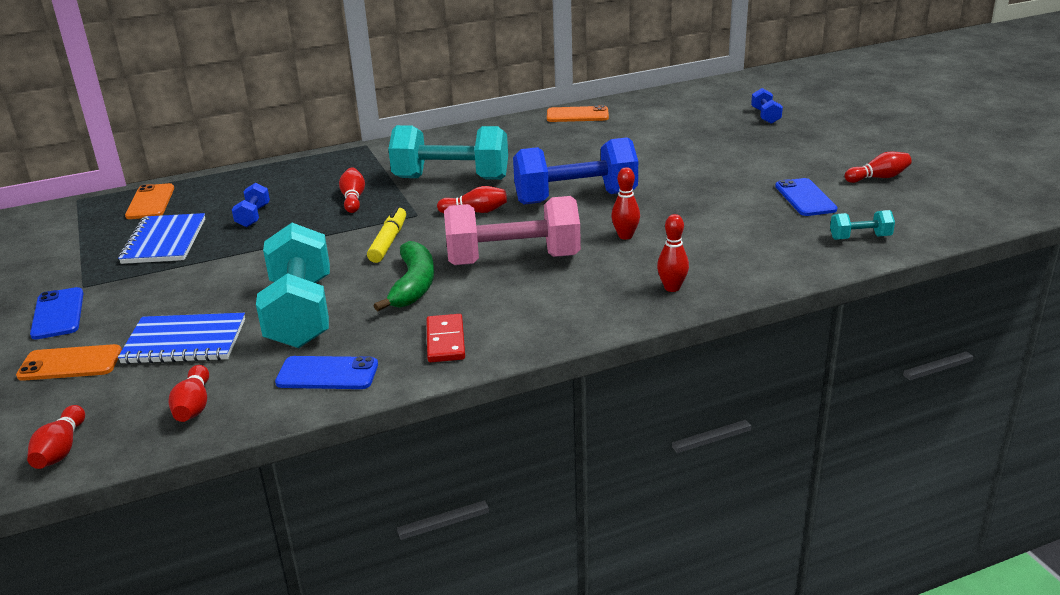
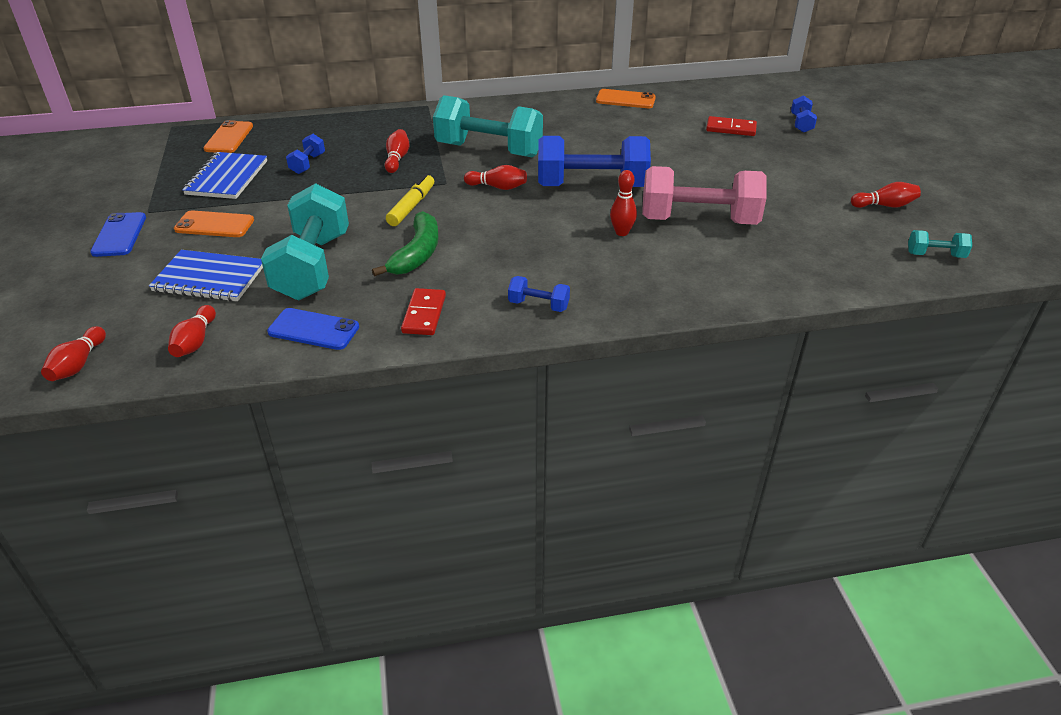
camera: 10 degrees right, 10 degrees up
orange phone [16,344,122,381] -> orange phone moved to [174,210,254,237]
pink dumbbell [444,196,581,265] -> pink dumbbell moved to [642,166,766,225]
red bowling pin [657,214,689,292] -> none
blue phone [775,178,838,216] -> none
turquoise dumbbell [830,210,895,240] -> turquoise dumbbell moved to [908,230,972,258]
none -> blue dumbbell [508,276,570,312]
none -> red domino [706,116,757,136]

